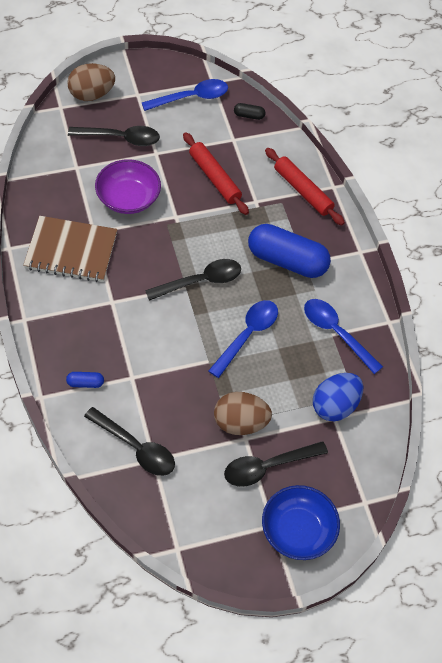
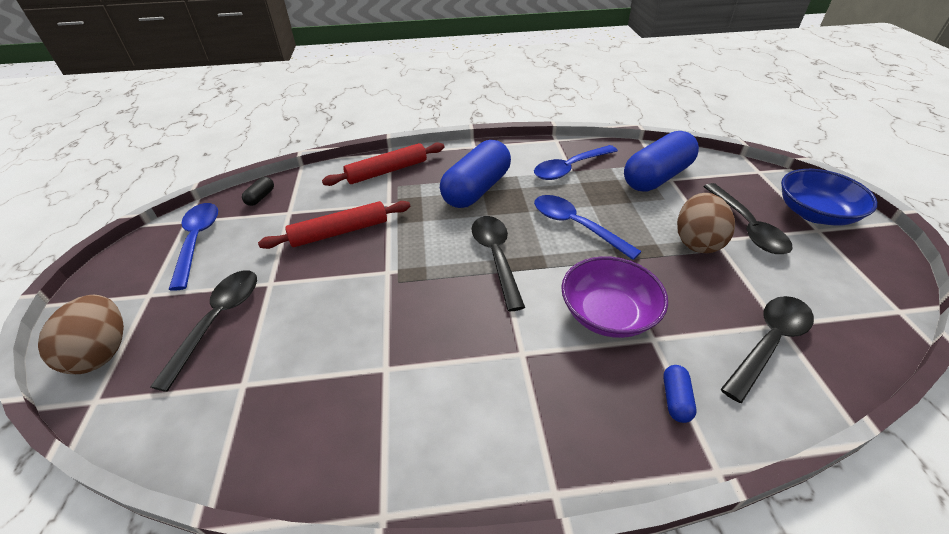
camera: 75 degrees left, 15 degrees down
brown notebook [23,216,118,282] -> none
purple bowl [95,159,161,214] -> purple bowl moved to [561,256,668,338]
blue egg [313,373,363,421] -> blue capsule [624,131,699,191]

